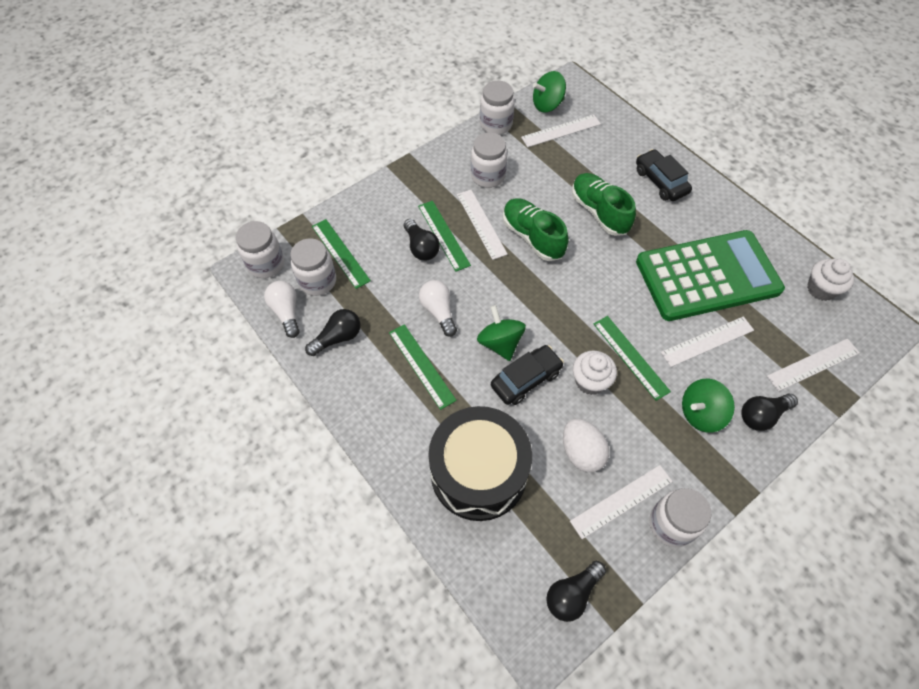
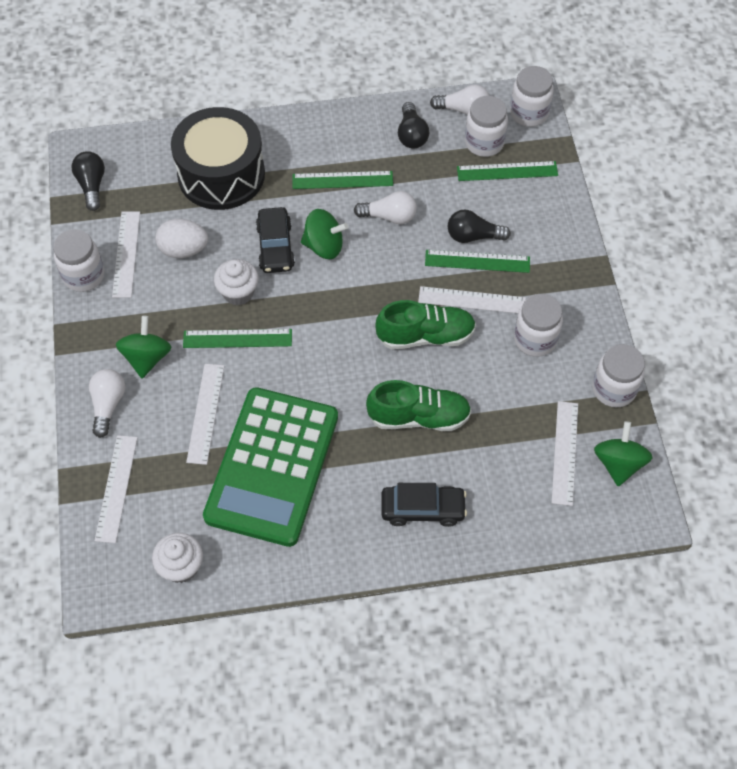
camera: 120 degrees right, 0 degrees up
black light bulb [741,394,798,431] -> white light bulb [89,369,125,438]

